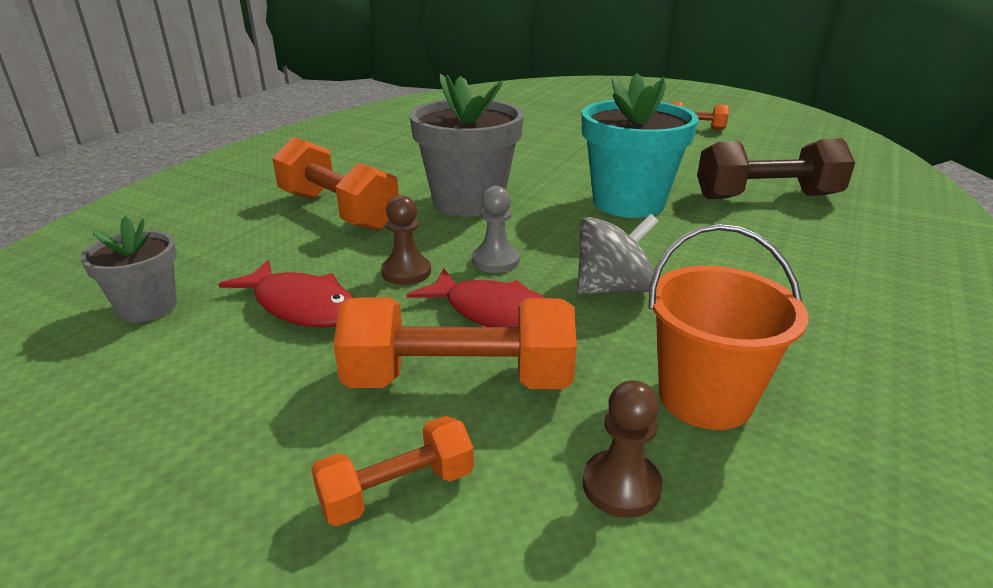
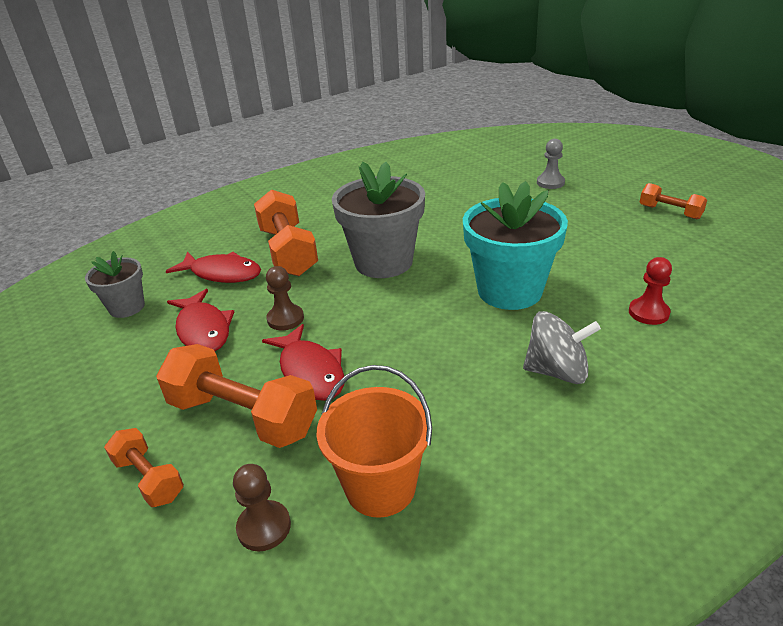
camera: 30 degrees right, 5 degrees up
orange dumbbell [311,416,474,526] -> orange dumbbell turned 45 degrees clockwise [104,428,184,507]
grey pawn [472,186,520,273] -> grey pawn moved to [537,139,565,189]
grey spinning top [577,214,659,294] -> grey spinning top moved to [523,311,601,384]
brown dumbbell [697,138,855,199] -> red pawn [629,257,672,325]
none -> red fish [166,252,261,283]

